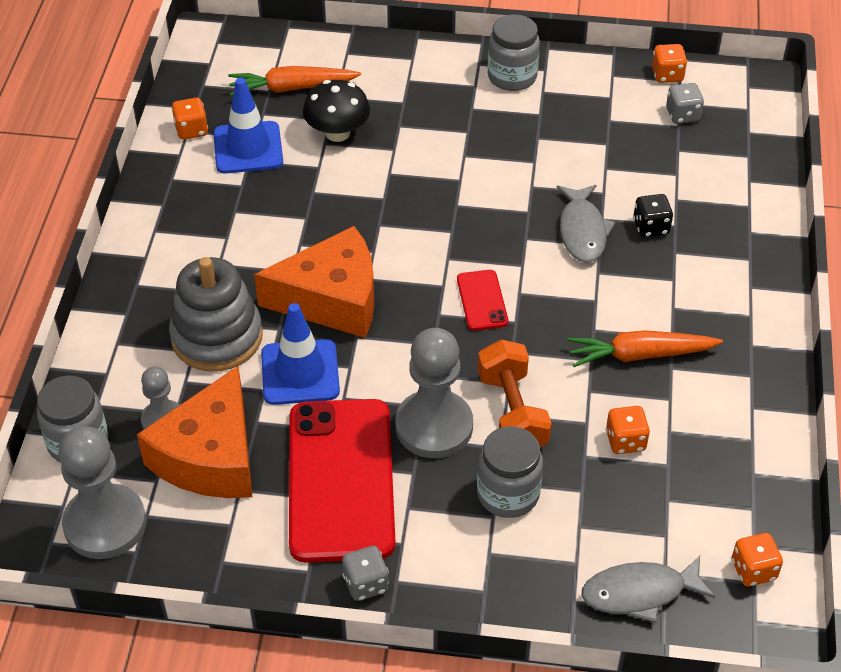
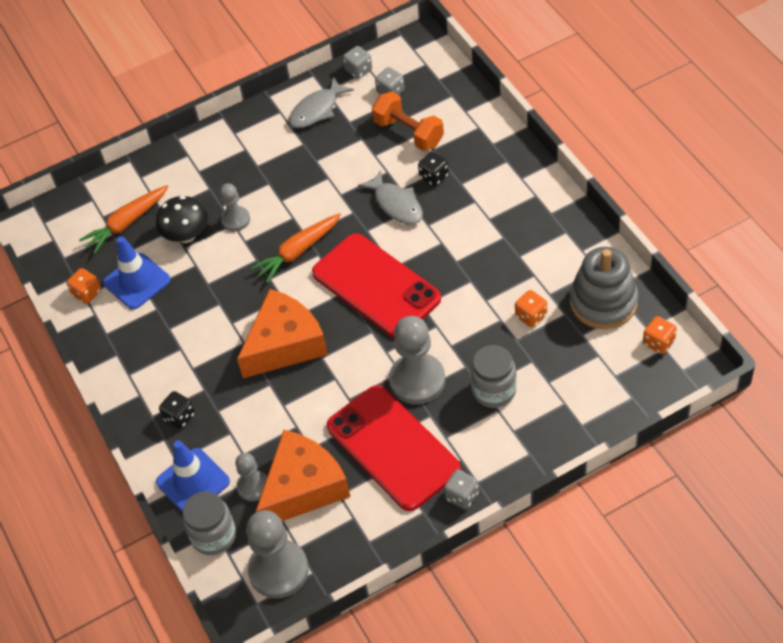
camera: 30 degrees left, 5 degrees up
orange cheese [137,366,252,498] -> orange cheese turned 120 degrees counterclockwise [256,430,350,521]
grey stacking toy [169,257,263,371] -> grey stacking toy moved to [570,247,638,329]
blue traffic cone [261,303,340,405] -> blue traffic cone moved to [156,440,230,512]
red phone [457,270,508,331] -> red phone [312,233,441,338], size x2.30
orange dumbbell [478,339,552,447] -> orange dumbbell moved to [372,91,444,151]
grey jar [488,14,540,91] -> none
orange carrot [567,330,723,367] -> orange carrot moved to [251,213,341,283]
grey fish [582,555,715,622] -> grey fish moved to [289,77,354,128]
orange dice [652,44,687,83] -> grey dice [343,46,372,79]
none -> black dice [159,391,195,429]
none -> grey pawn [220,183,250,231]

